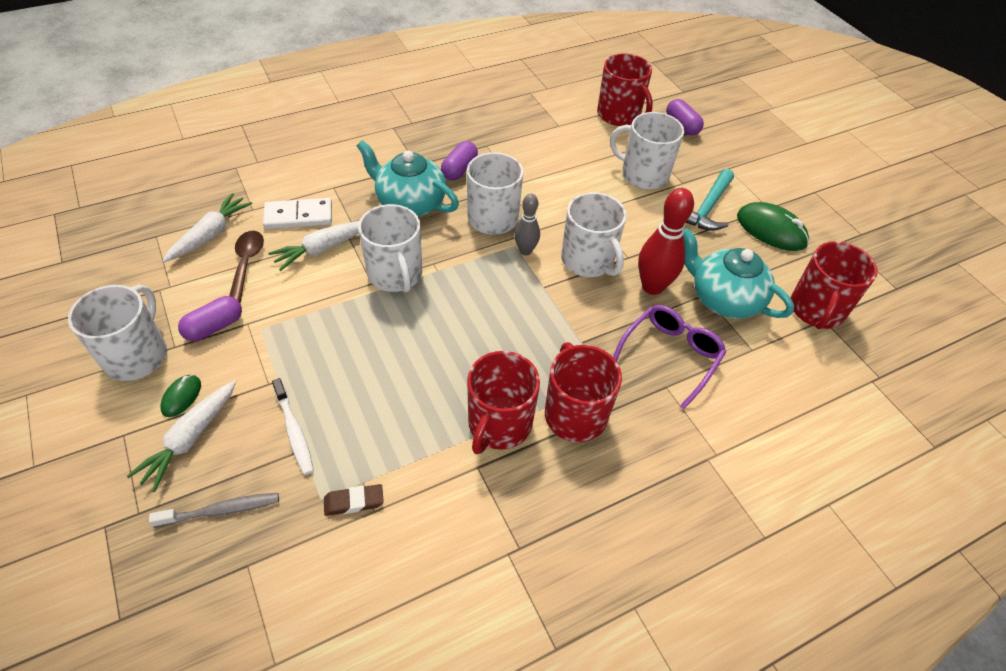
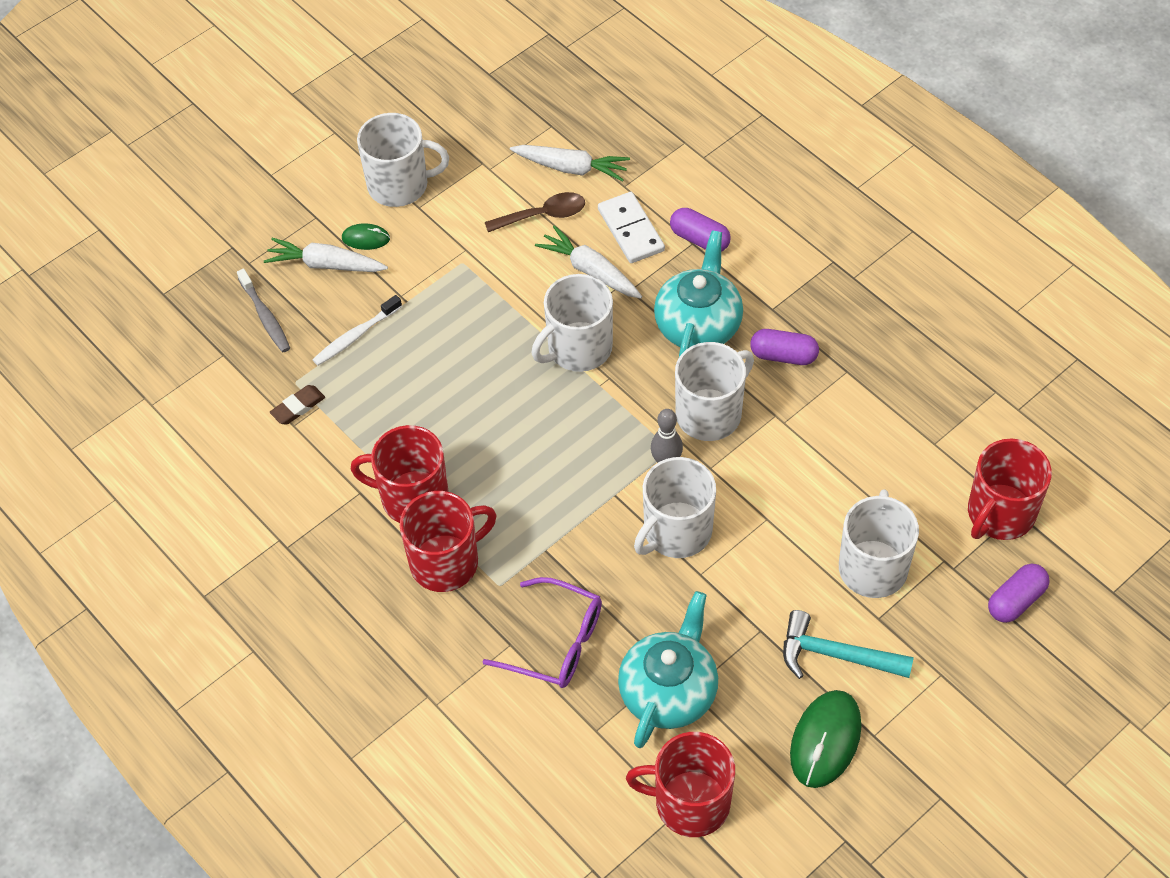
camera: 80 degrees right, 5 degrees up
purple capsule [178,296,242,341] -> purple capsule moved to [670,208,731,252]
brown eraser [324,484,384,516] -> brown eraser turned 75 degrees clockwise [270,385,325,425]
red bowling pin [638,188,694,295] -> none

